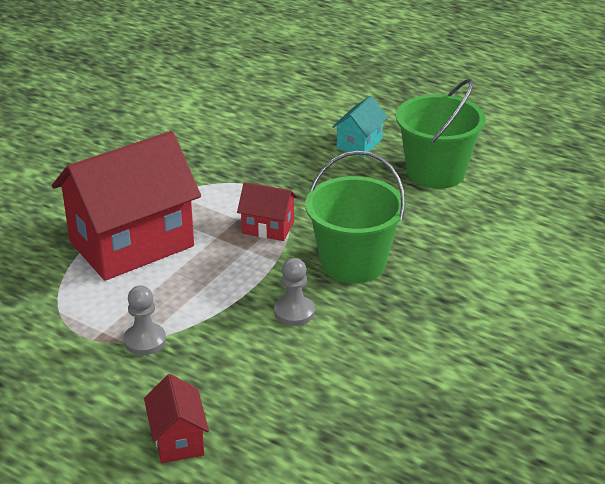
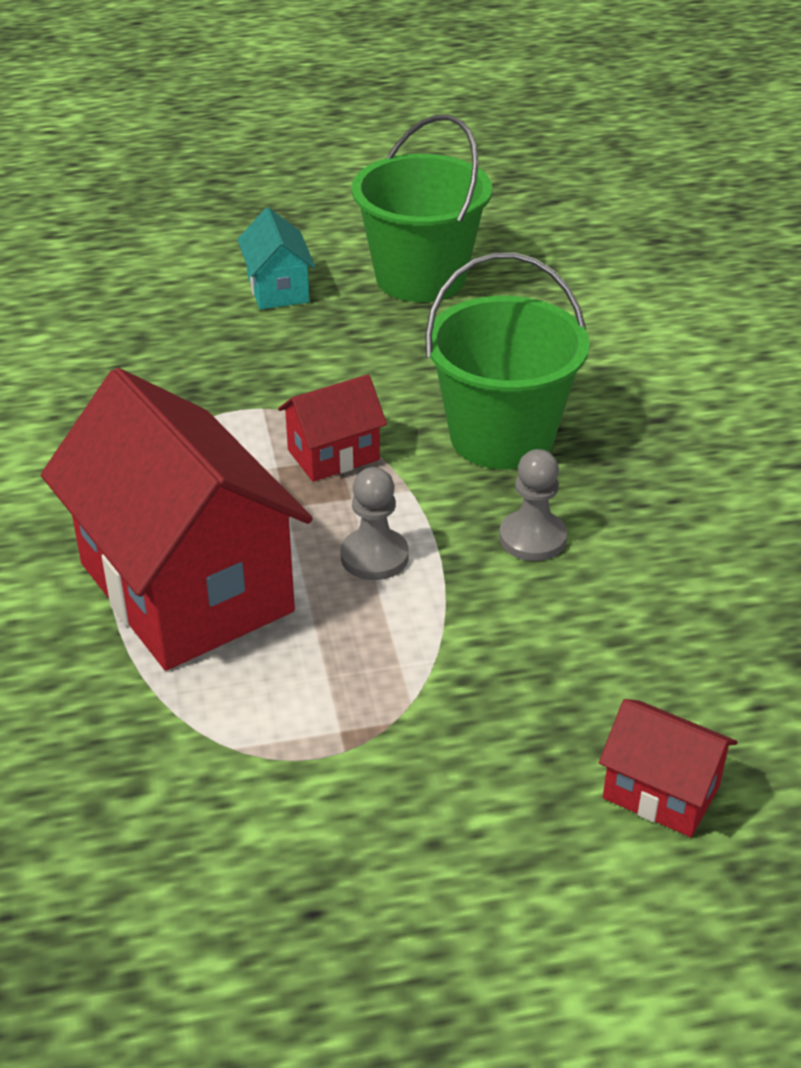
camera: 45 degrees left, 5 degrees up
red house [52,131,201,281] -> red house turned 45 degrees counterclockwise [41,368,313,671]
grey pawn [123,285,166,355] -> grey pawn moved to [340,467,409,580]

